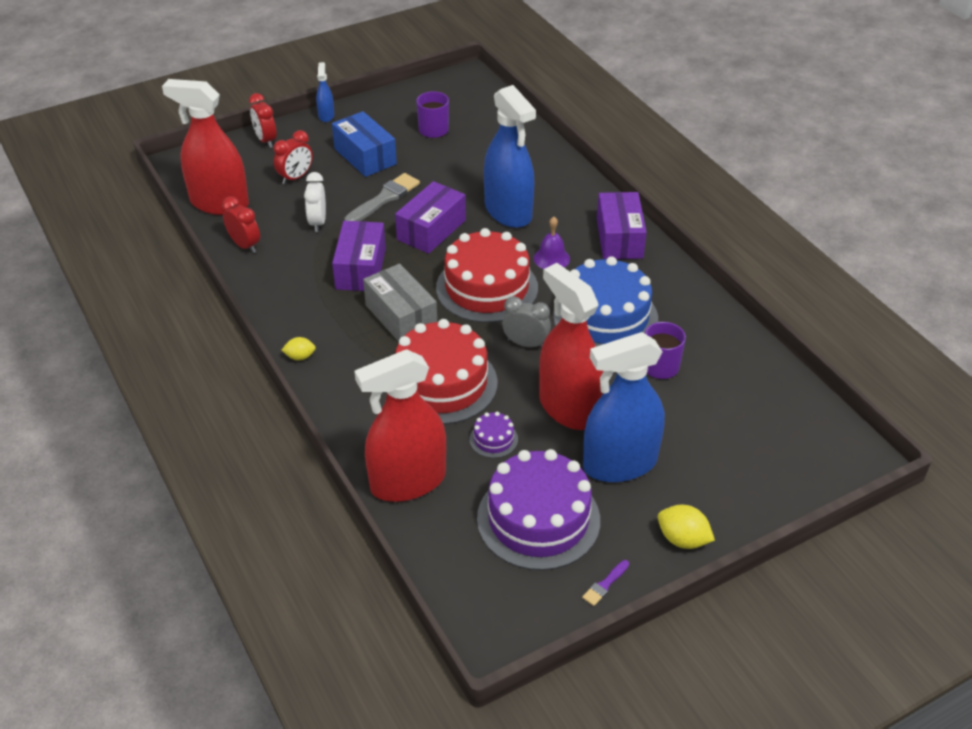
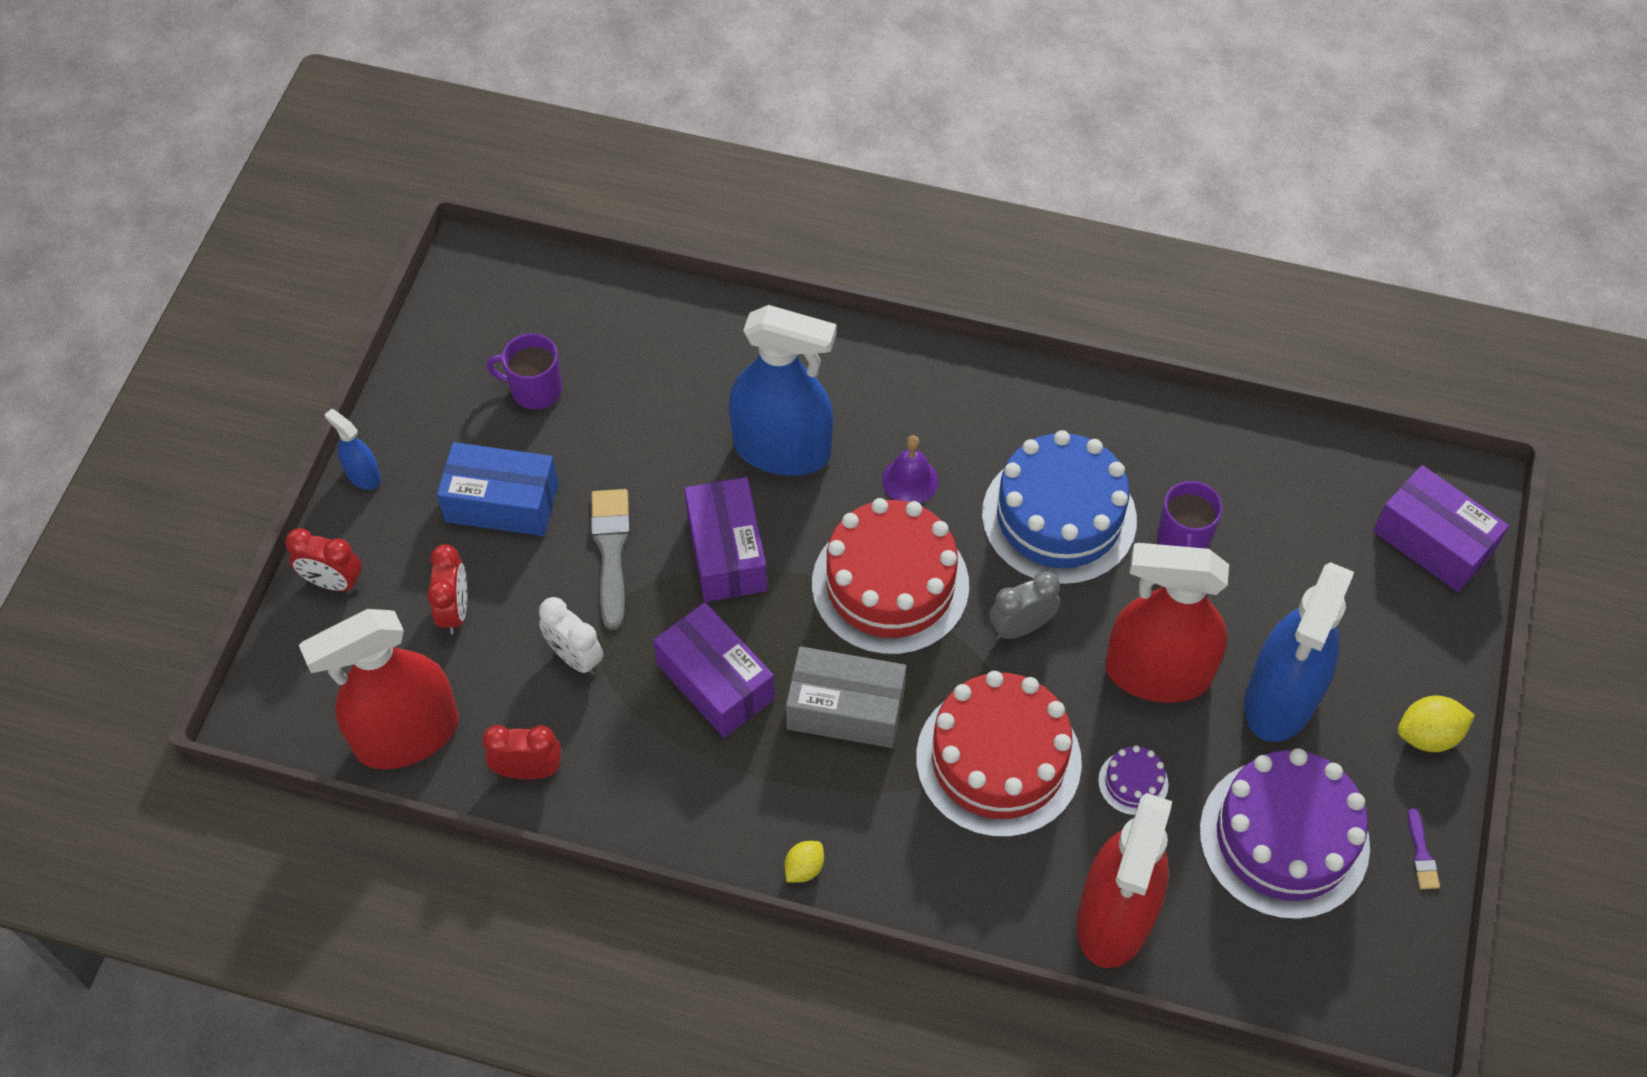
camera: 45 degrees left, 15 degrees up
purple box [597,192,647,259] -> purple box moved to [1373,465,1509,592]

